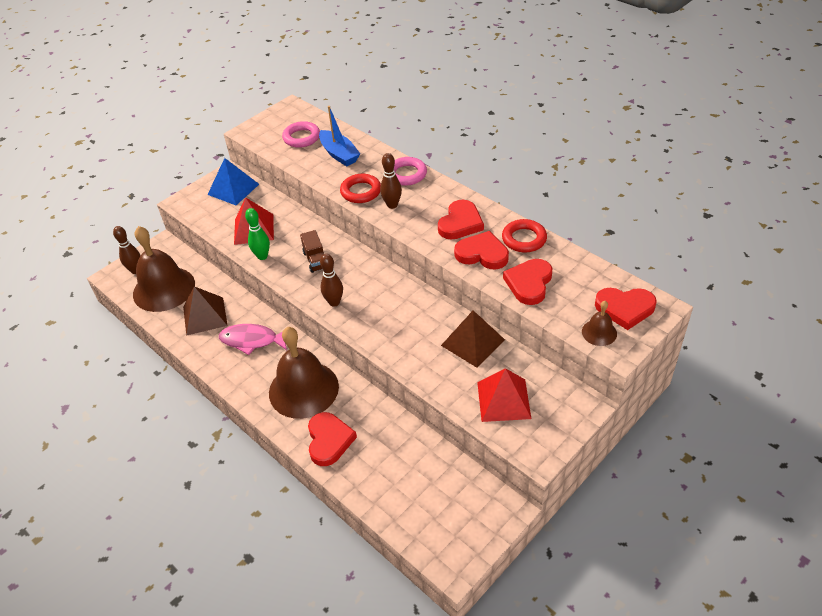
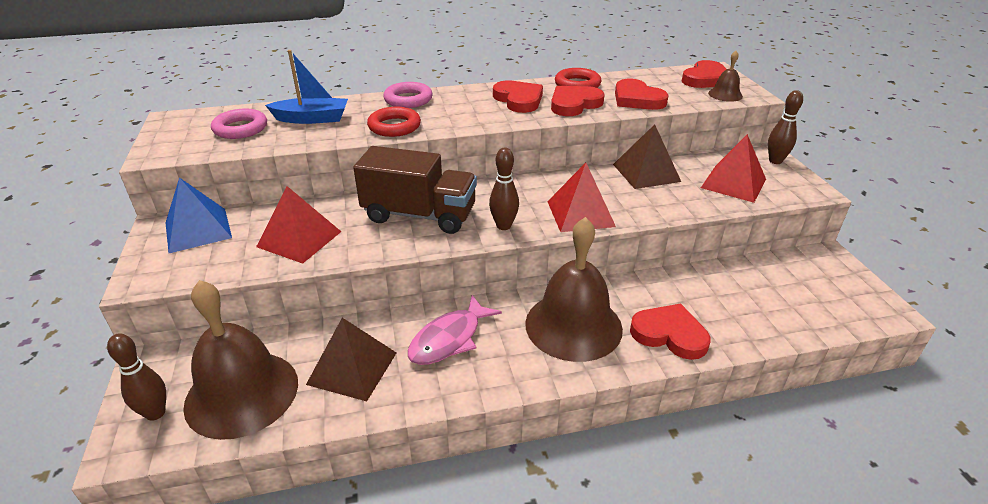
camera: 60 degrees left, 10 degrees down
green bowling pin [245,208,270,260] -> none
brown truck [300,230,324,273] -> brown truck [353,146,477,234], size x2.00
brown bowling pin [380,153,402,209] -> brown bowling pin moved to [768,90,803,164]
none -> red pyramid [547,163,616,232]

